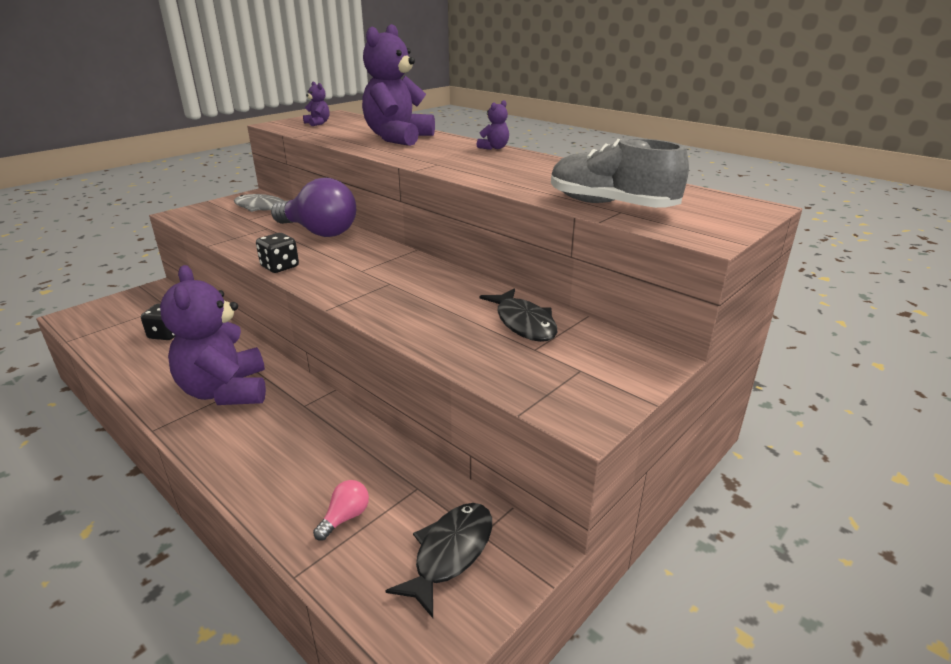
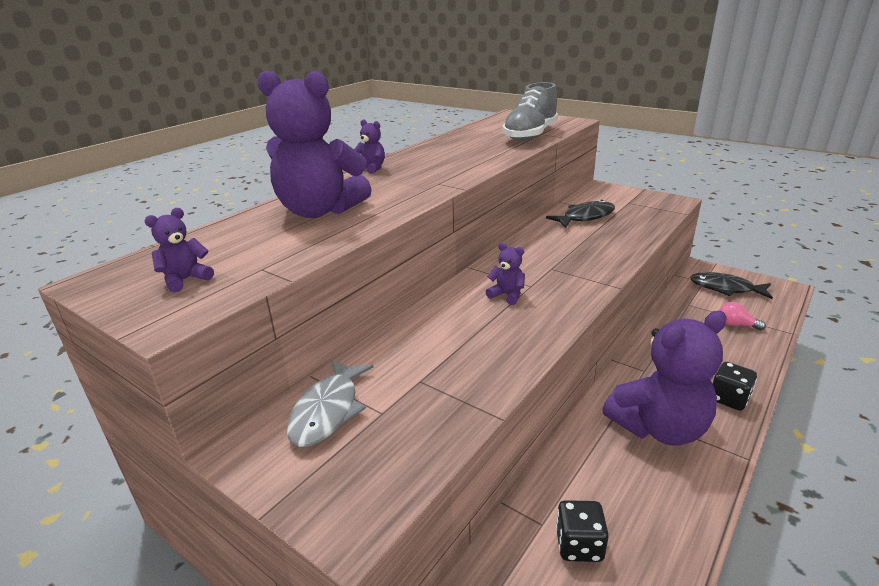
camera: 95 degrees left, 0 degrees up
black dice [256,233,299,273] -> black dice moved to [712,362,757,411]
purple light bulb [271,178,356,237] -> none
none -> purple teddy bear [486,243,525,305]

